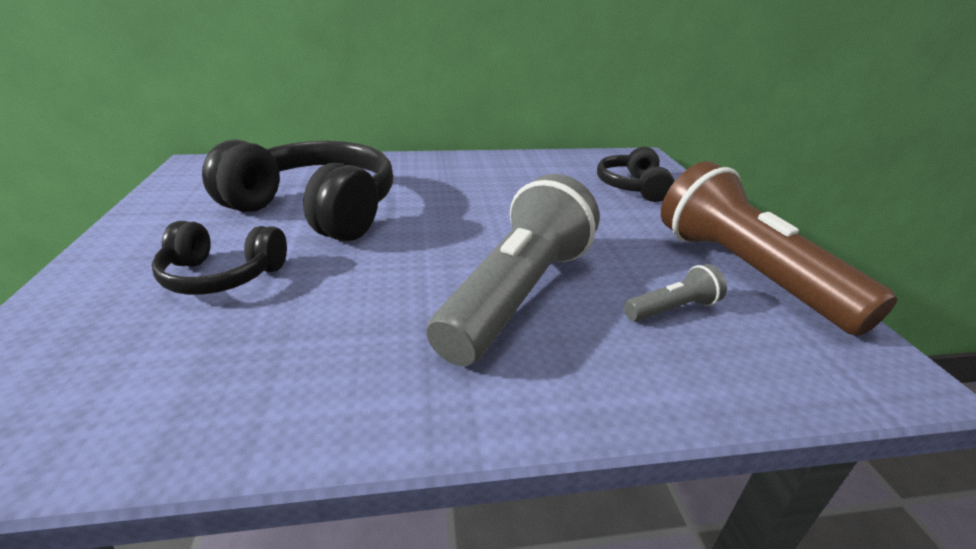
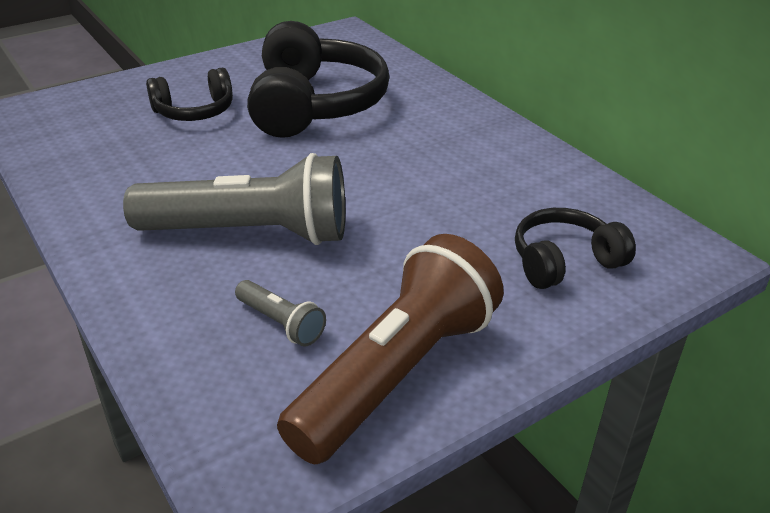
camera: 65 degrees right, 5 degrees up
black headphones [152,221,287,295] -> black headphones turned 90 degrees counterclockwise [146,68,233,121]

